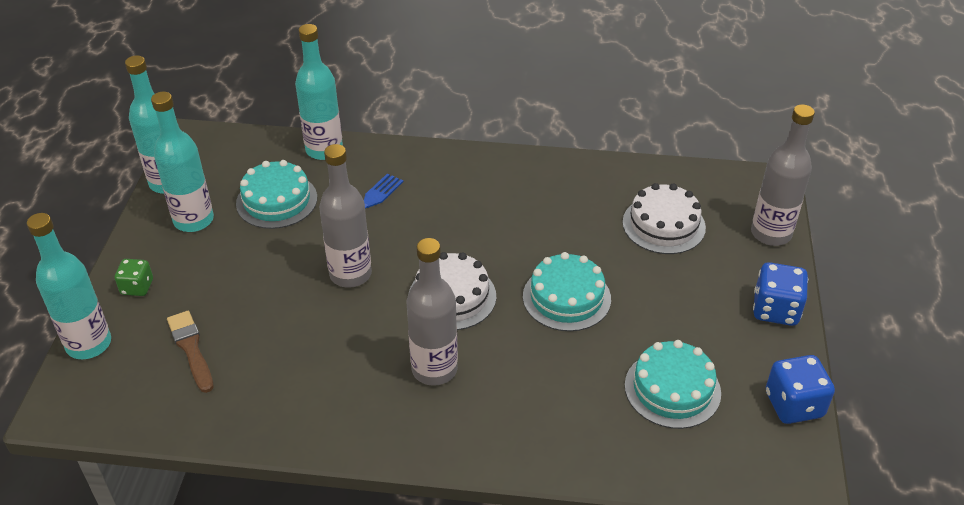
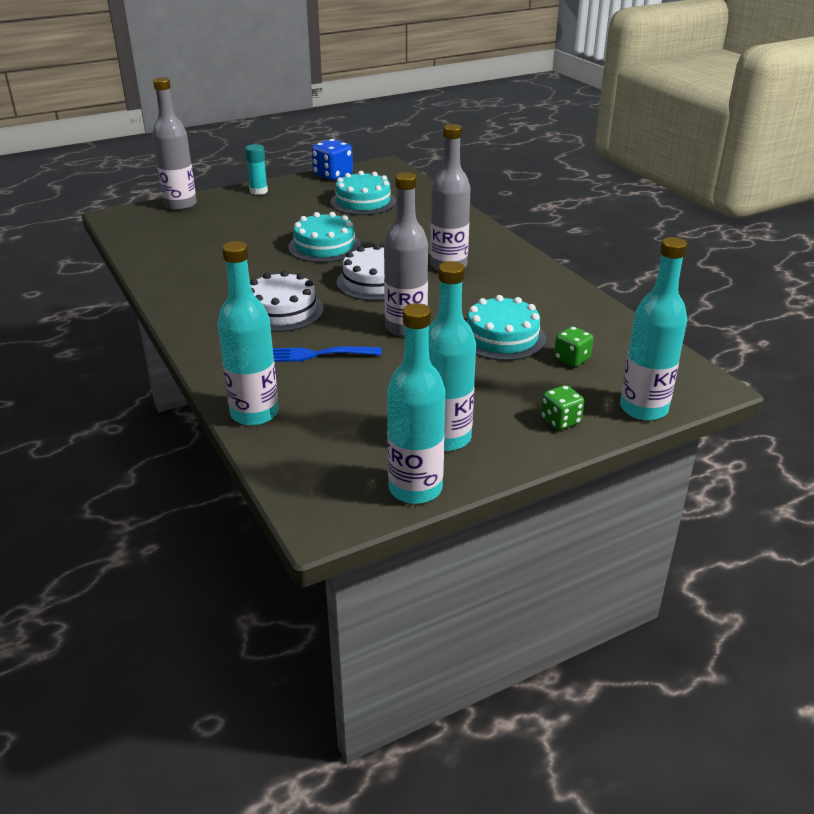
camera: 125 degrees left, 10 degrees down
brown brush [167,311,213,393] -> green dice [554,326,593,367]
turquoise cake [236,160,317,229] -> turquoise cake moved to [467,295,546,361]
white cake [623,183,706,254] -> white cake moved to [250,271,324,332]
blue dice [753,262,808,326] -> turquoise glue stick [245,144,268,195]

